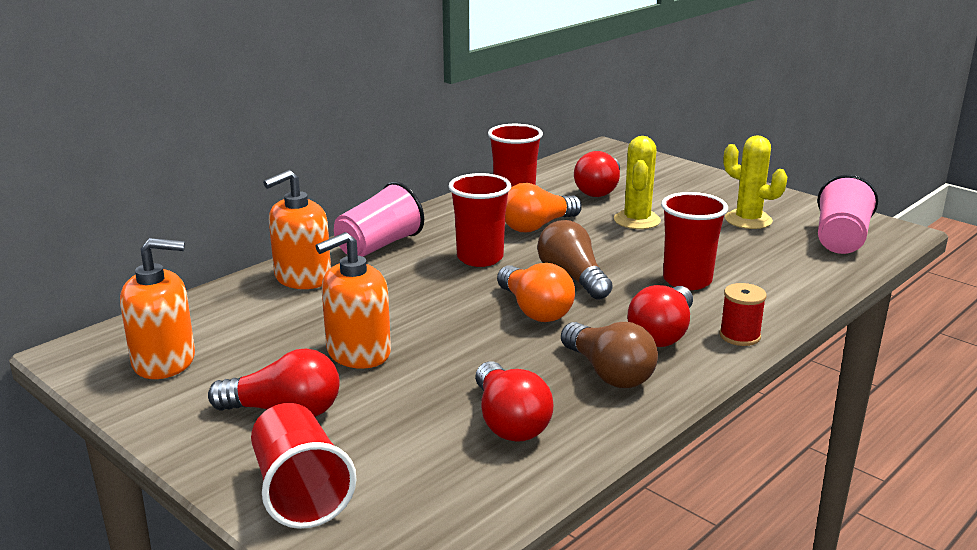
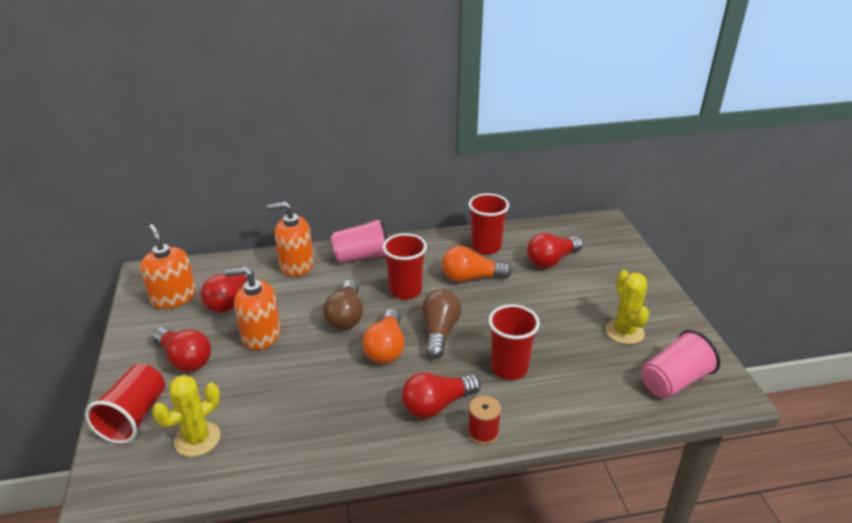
camera: 35 degrees right, 10 degrees up
orange soap dispenser [120,238,195,379] -> orange soap dispenser turned 150 degrees counterclockwise [140,224,196,309]
red light bulb [475,361,553,442] -> red light bulb moved to [201,266,254,313]
brown light bulb [561,322,658,388] -> brown light bulb moved to [323,280,363,330]
yellow cactus [614,136,661,229] -> yellow cactus moved to [152,375,221,457]

